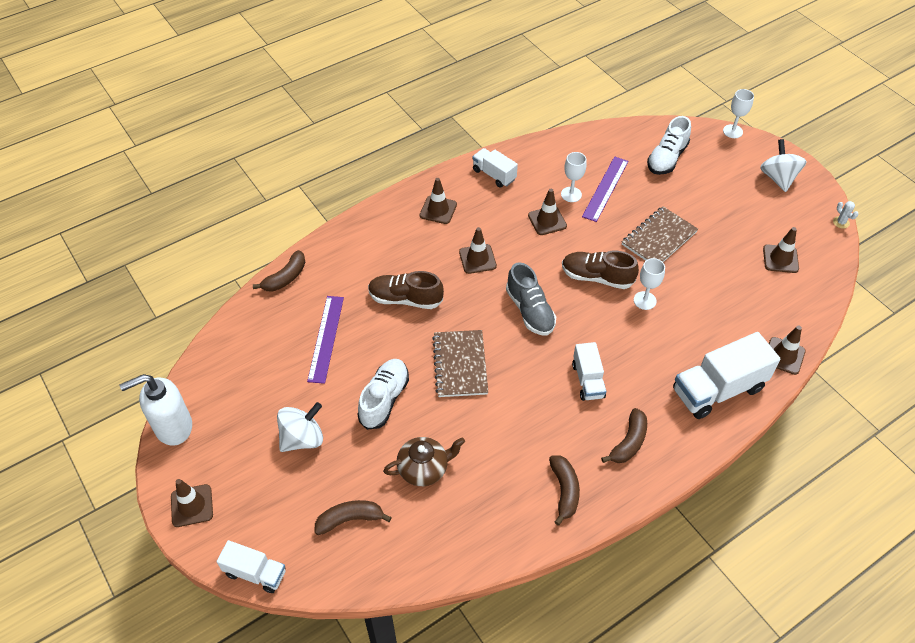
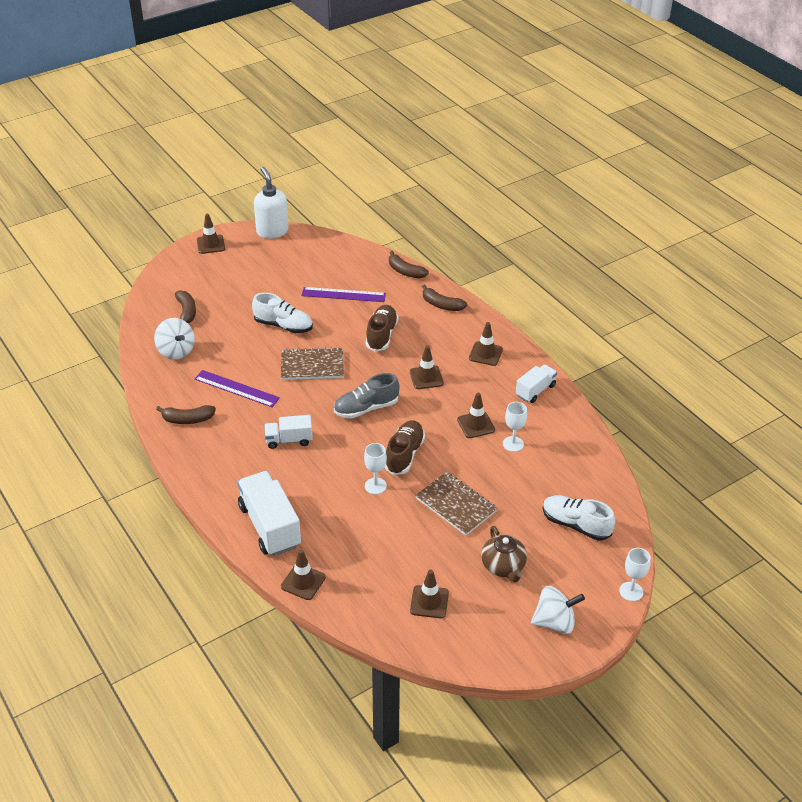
camera: 90 degrees right, 10 degrees down
white truck [217,540,286,593] -> none
white spinning top [277,402,323,452] -> white spinning top moved to [154,318,195,360]
brown teapot [383,437,465,486] -> brown teapot moved to [481,526,527,582]
purple ruler [582,157,628,222] -> purple ruler moved to [195,370,280,407]
brown banana [601,408,647,463] -> brown banana moved to [422,284,467,311]
white cactus [833,201,858,229] -> none

